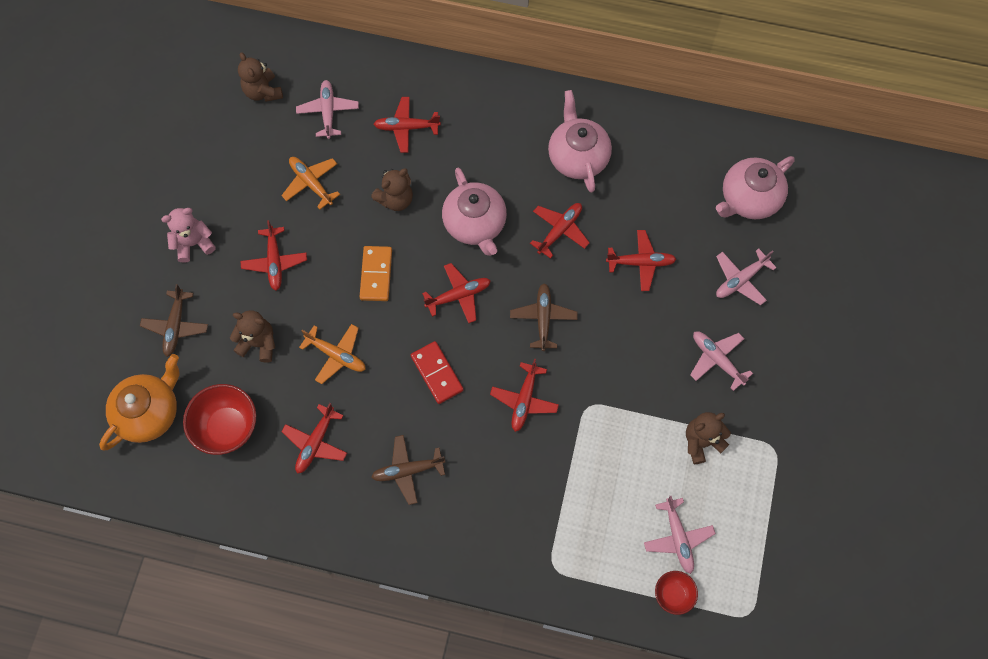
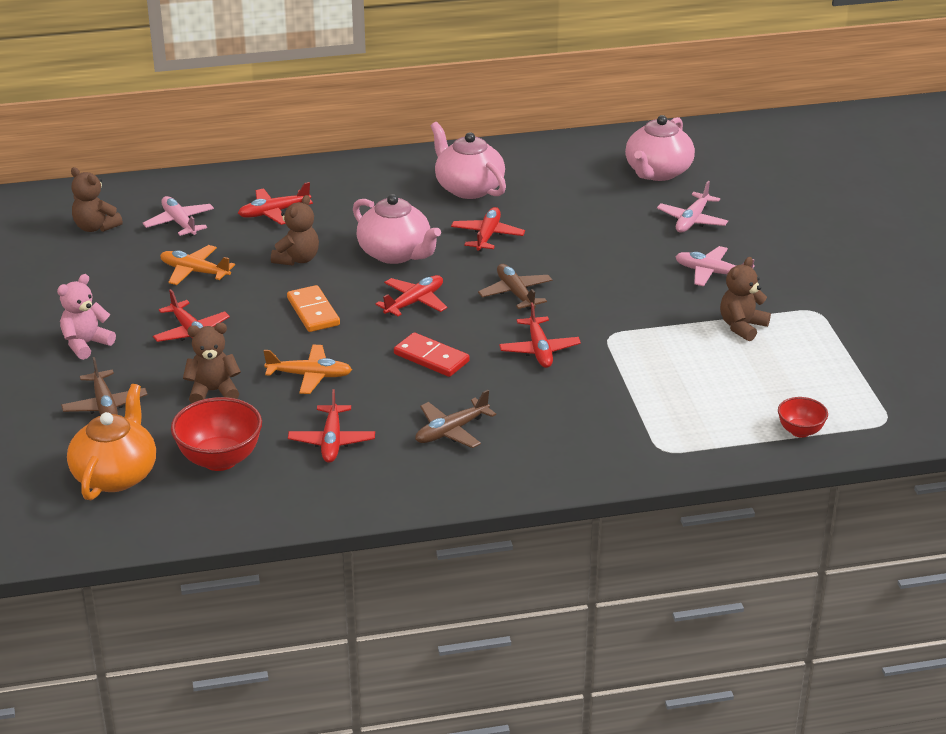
camera: 25 degrees left, 35 degrees down
red plane [606,230,676,291] -> none
pink plane [644,496,716,574] -> none

